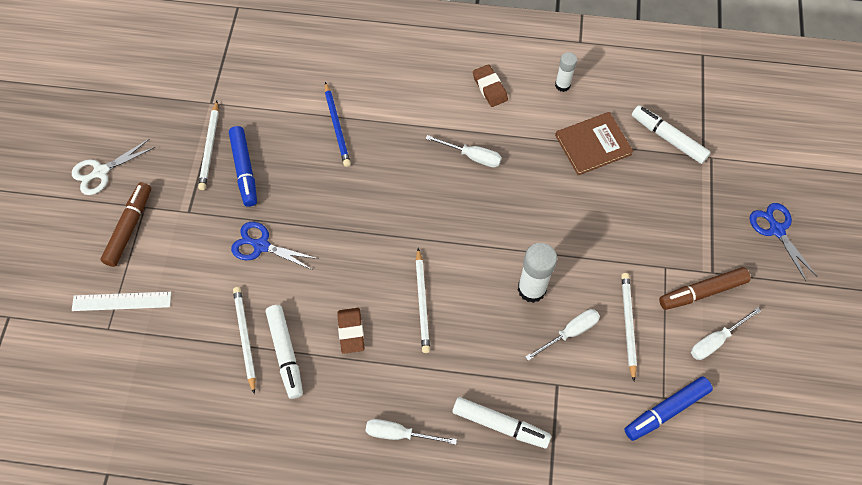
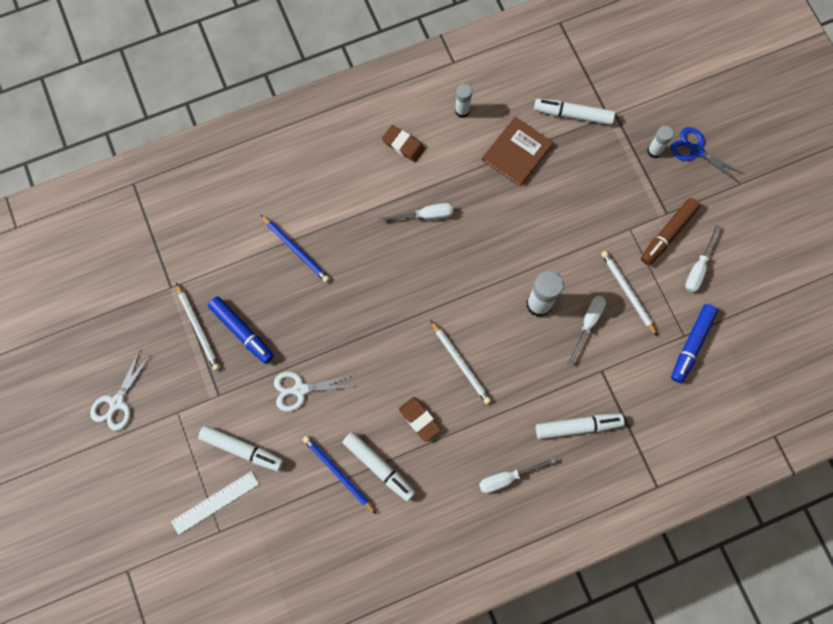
camera: 30 degrees left, 10 degrees up
brown marker [100,182,151,267] -> none
blue scissors [231,222,318,270] -> white scissors [274,372,356,412]
white pencil [233,287,256,394] -> blue pencil [303,435,376,514]
none -> white marker [198,425,283,472]
none -> white glue stick [647,126,674,158]

